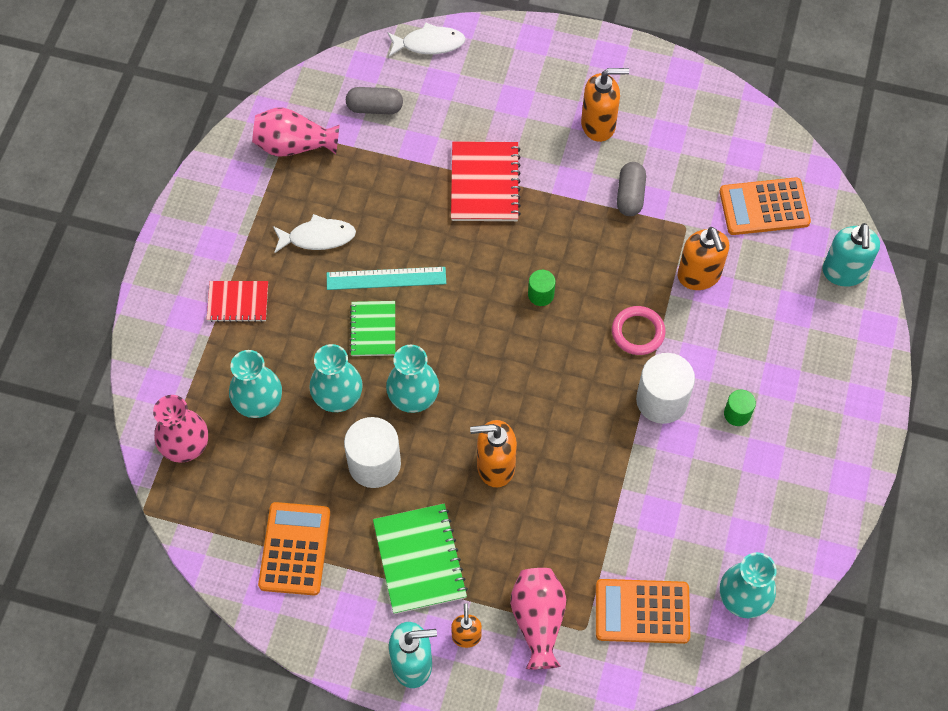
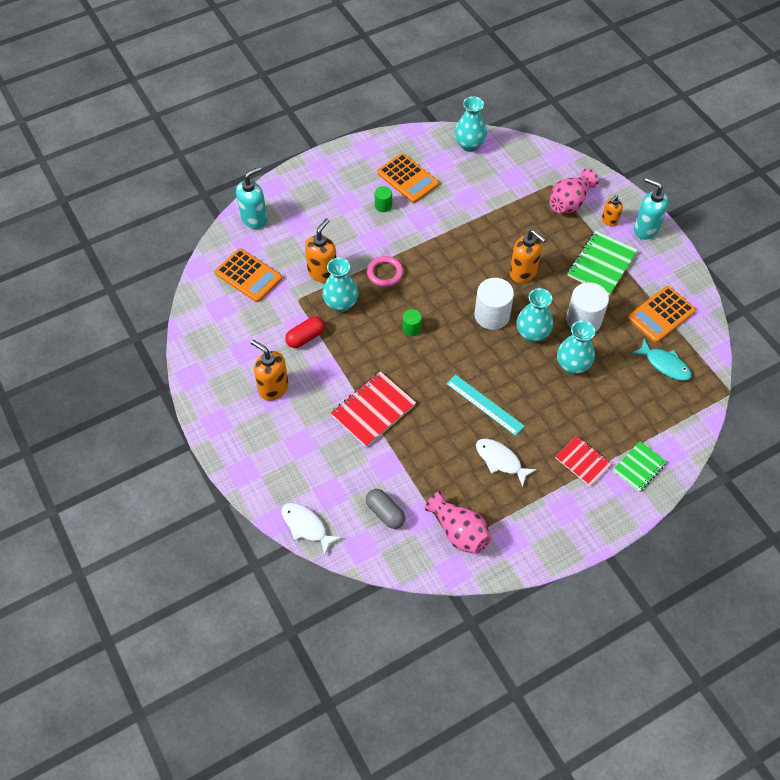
camera: 135 degrees left, 5 degrees down
pink vase [153,395,208,463] -> none
turquoise vase [229,350,282,418] -> turquoise vase moved to [322,258,358,312]
green notebook [349,301,395,356] -> green notebook moved to [613,441,667,492]
orange calculator [596,579,690,644] -> orange calculator moved to [377,153,439,203]
grey capsule [617,162,646,216] -> red capsule [285,316,325,348]
white cylinder [636,353,695,424] -> white cylinder moved to [475,278,514,330]
none -> turquoise fish [632,339,692,381]

